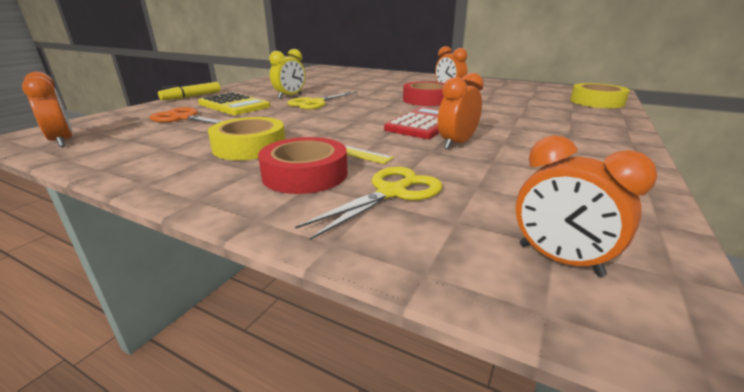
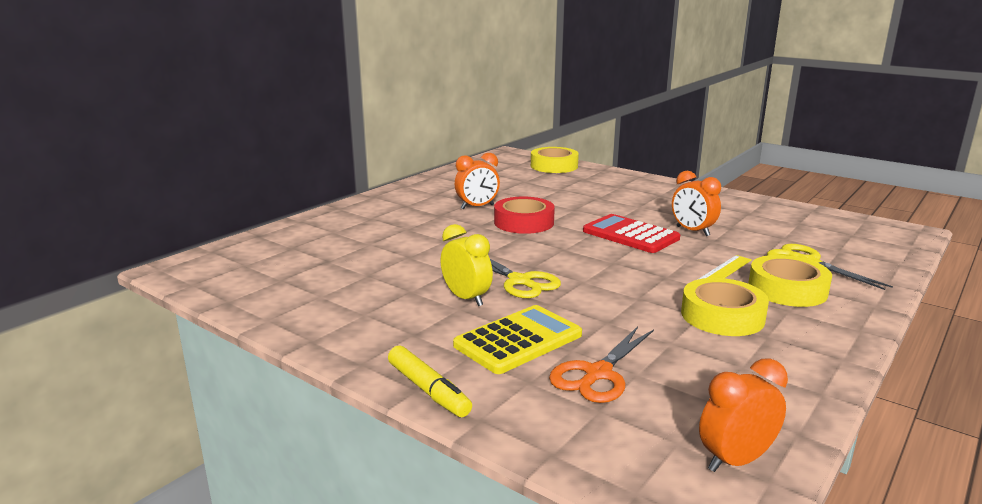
camera: 80 degrees left, 5 degrees down
red tape [258,137,347,194] -> yellow tape [748,255,832,307]
orange clock [516,135,657,277] -> none

